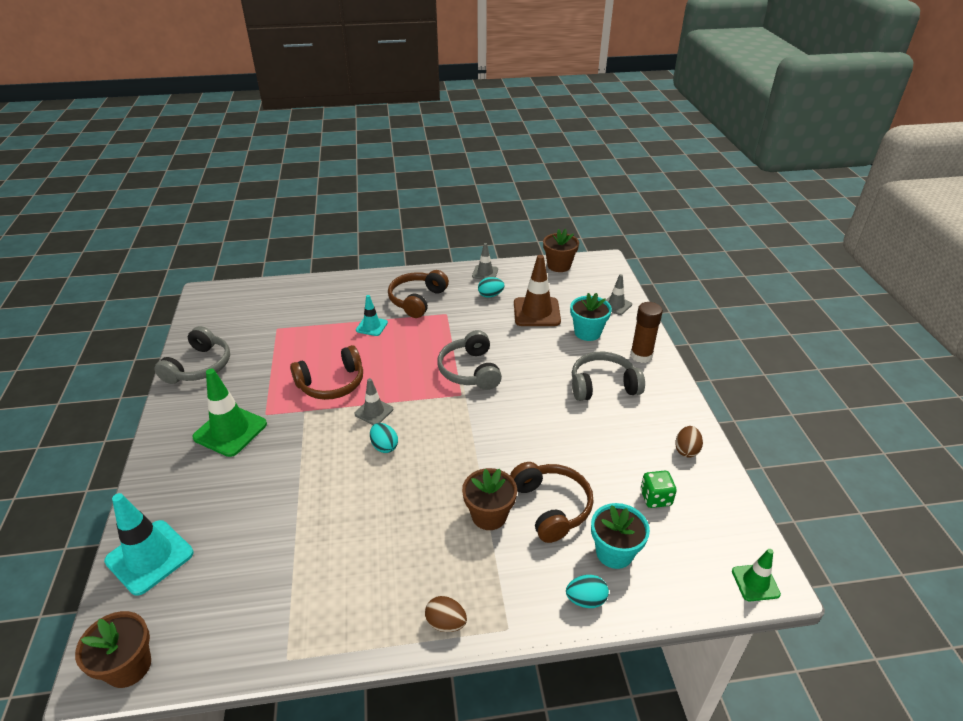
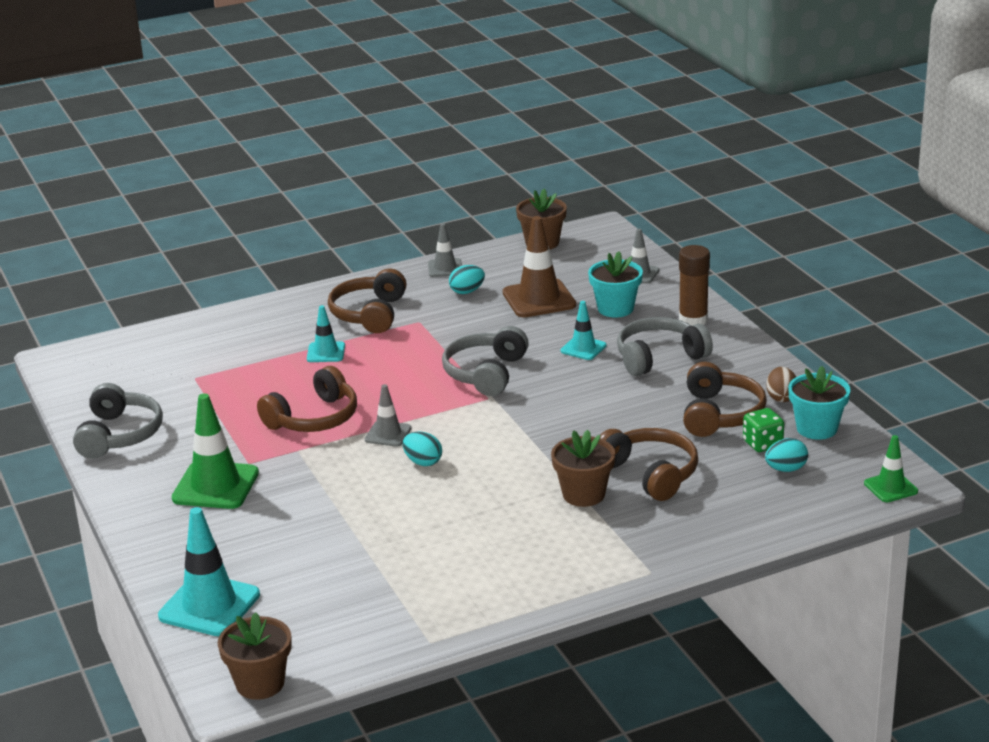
camera: 15 degrees left, 10 degrees down
brown egg [425,596,467,632] -> none
grey headphones [437,330,502,390] -> grey headphones turned 45 degrees clockwise [442,326,529,396]
turquoise egg [566,575,609,608] -> turquoise egg moved to [765,438,808,472]
turquoise flower pot [591,503,650,569] -> turquoise flower pot moved to [788,366,850,440]
none -> turquoise traffic cone [561,301,606,360]
none -> brown headphones [683,362,767,437]

